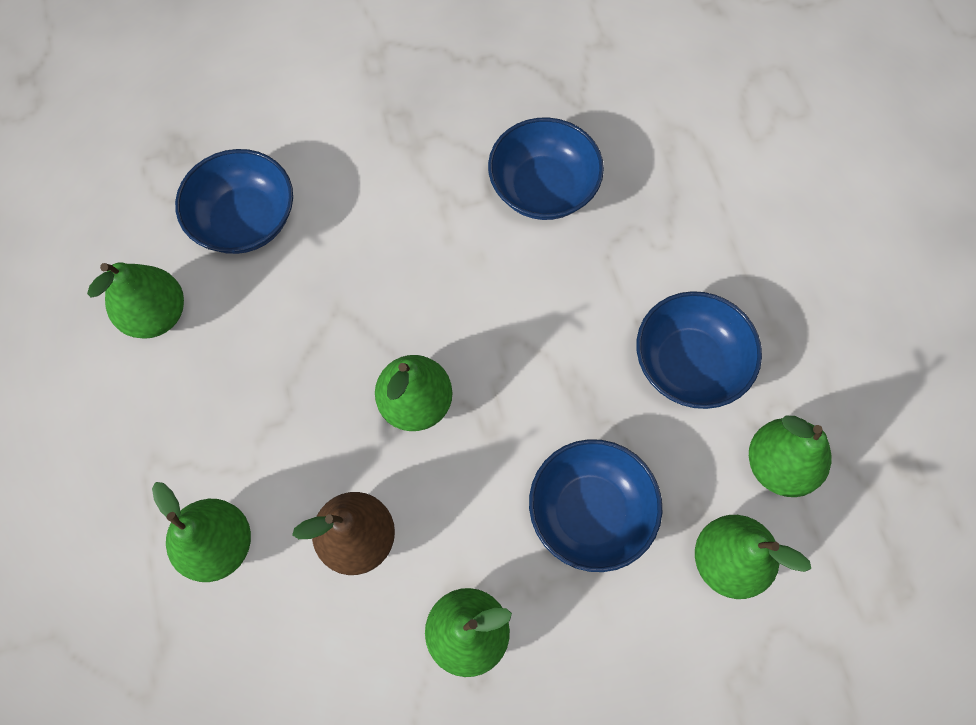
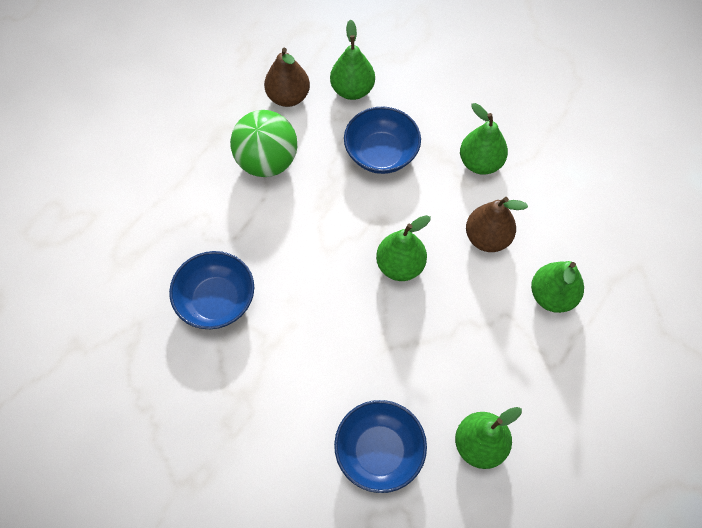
camera: 130 degrees left, 5 degrees down
blue bowl [637,291,762,409] -> green ball [230,110,297,177]
green pear [749,416,832,497] -> brown pear [264,48,310,107]

